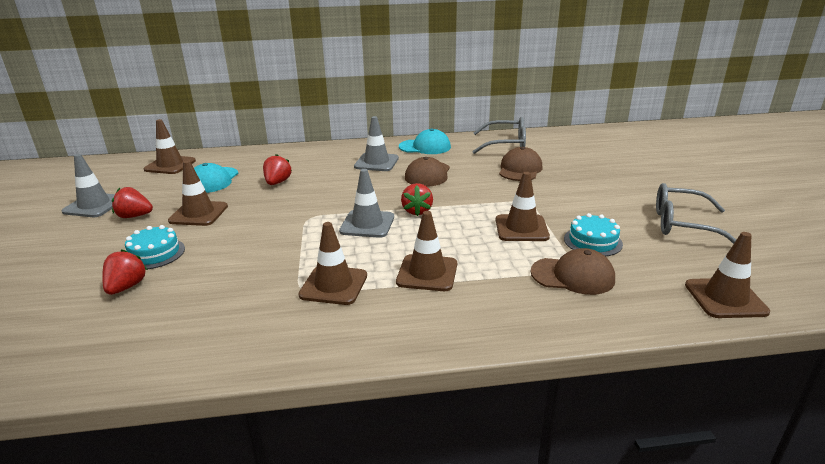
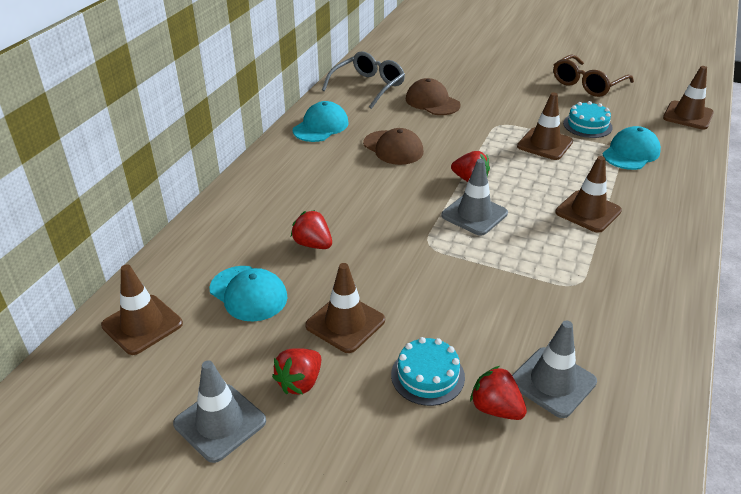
camera: 60 degrees left, 10 degrees up
brown traffic cone [298,222,367,305] -> none
grey traffic cone [354,116,399,171] -> grey traffic cone moved to [512,321,597,418]
brown cap [531,248,615,295] -> turquoise cap [603,126,661,170]
grey glasses [656,183,736,244] -> brown glasses [553,54,634,97]

